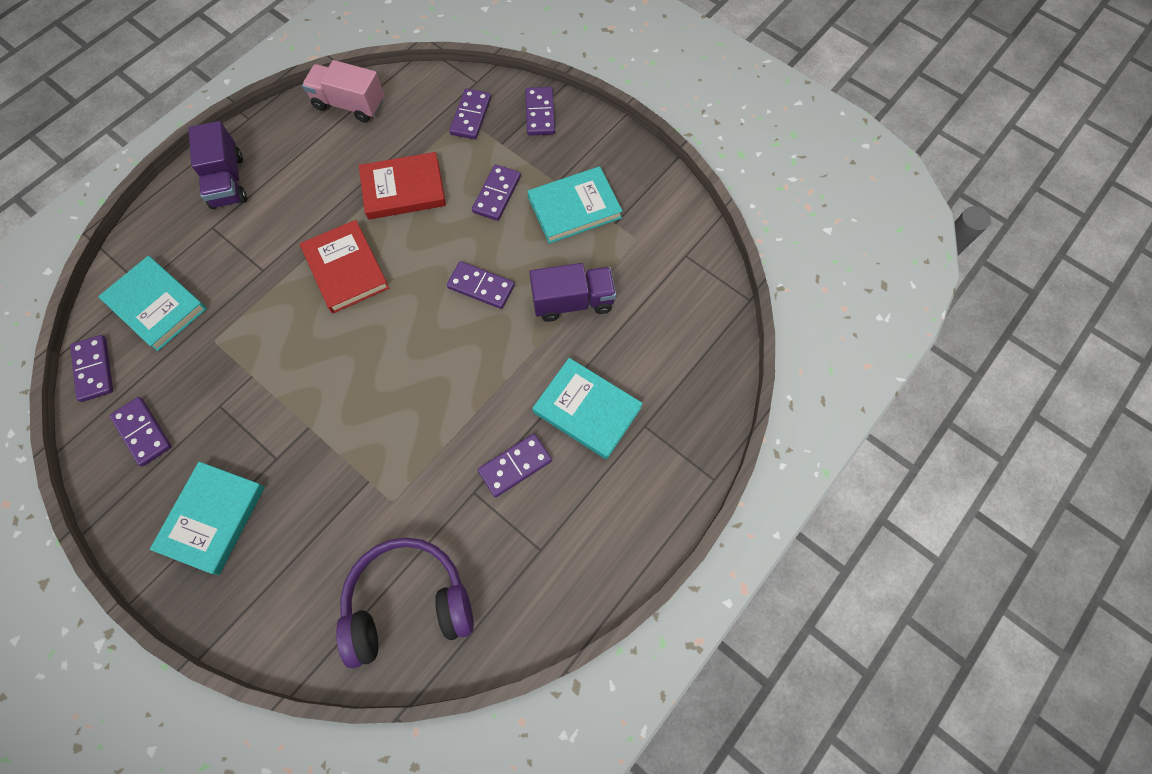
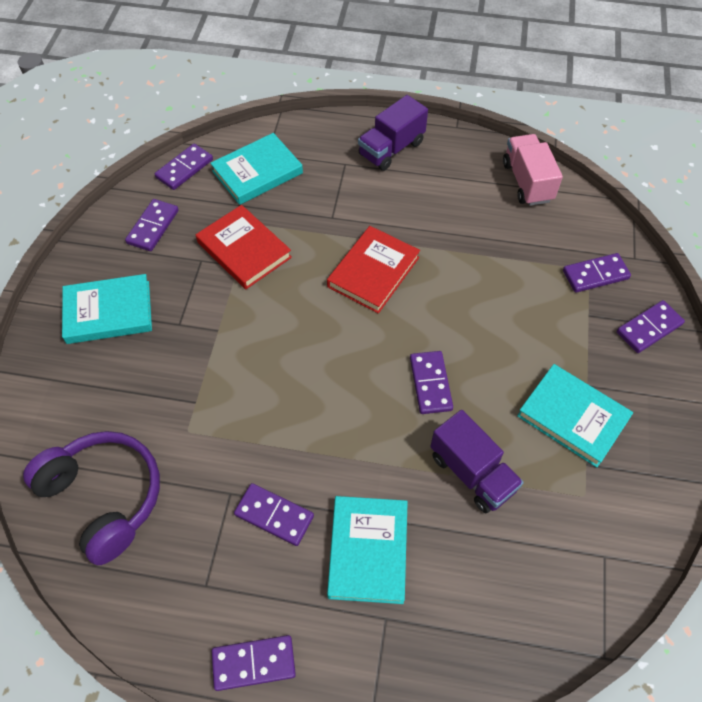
camera: 60 degrees right, 10 degrees down
turquoise book [98,256,207,351] -> turquoise book turned 45 degrees clockwise [210,133,303,205]
red book [359,152,446,220] -> red book moved to [196,205,292,289]
purple domino [472,164,521,221] -> purple domino moved to [212,635,296,691]

